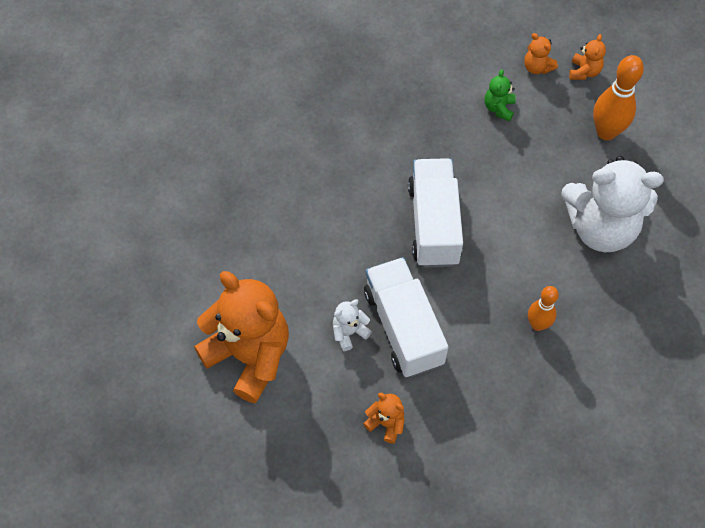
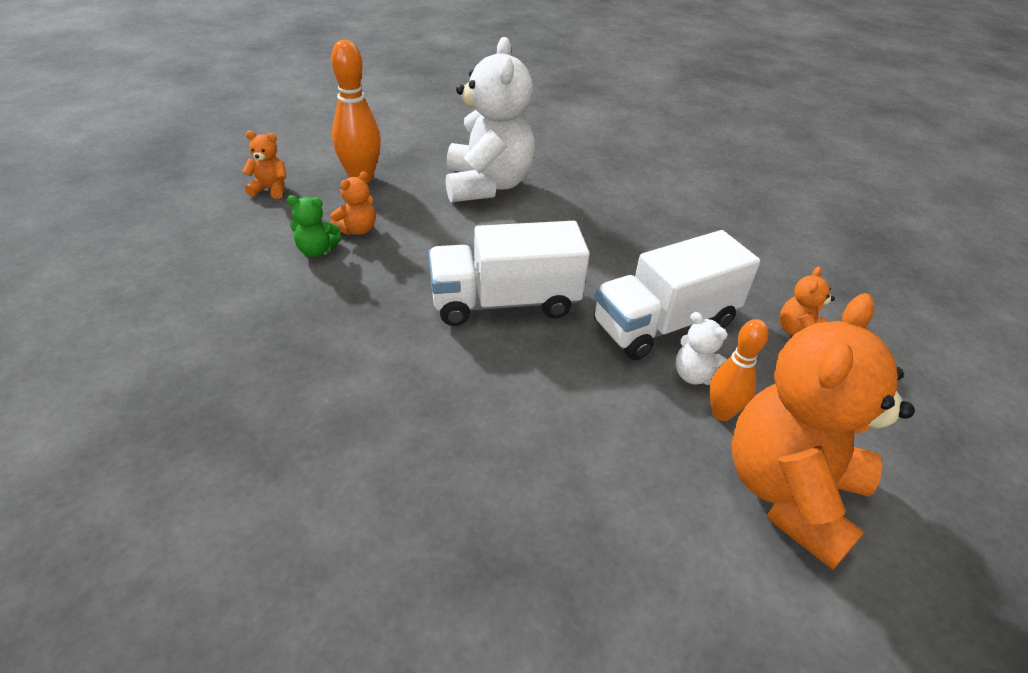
camera: 100 degrees left, 20 degrees down
orange teddy bear [524,33,558,74] -> orange teddy bear moved to [330,171,376,235]
orange bowling pin [528,286,559,331] -> orange bowling pin moved to [709,319,768,421]

